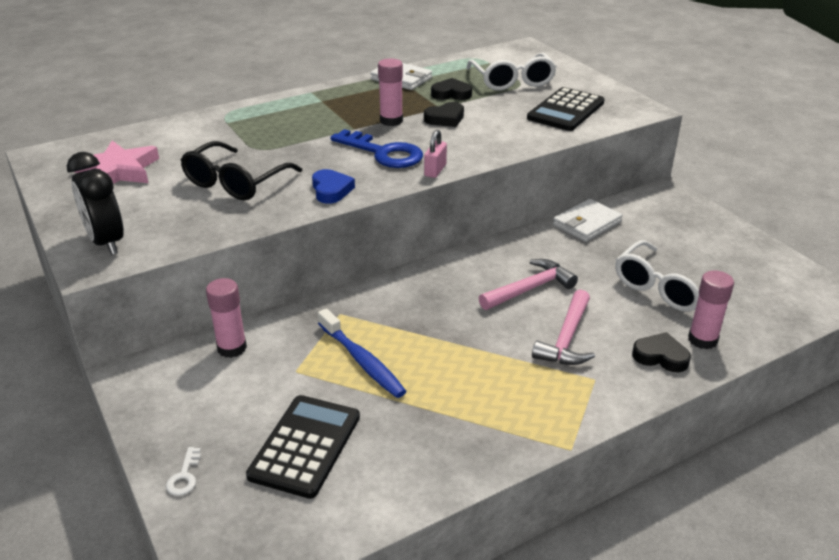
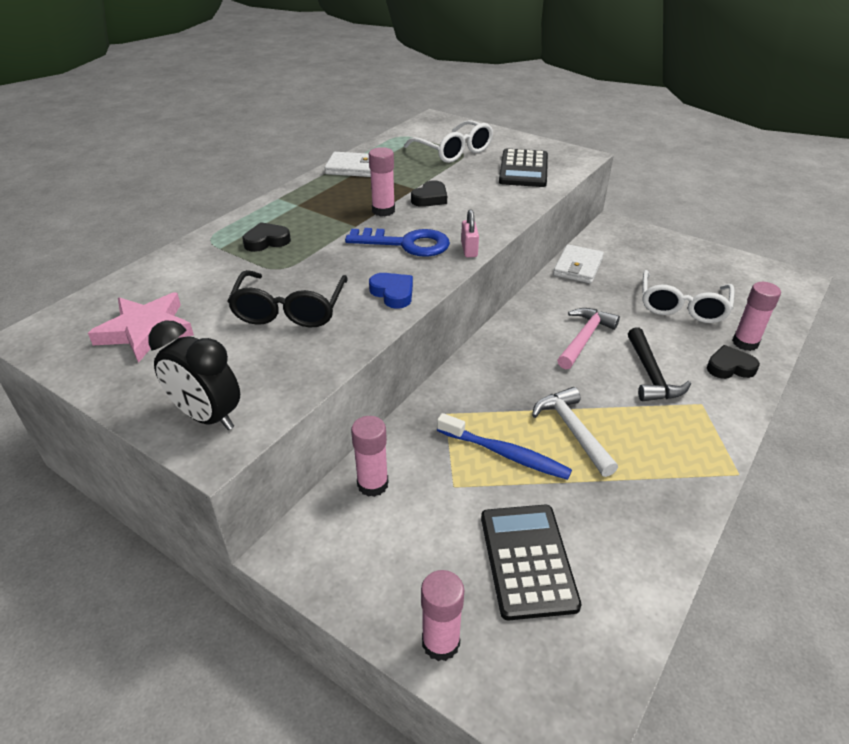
camera: 25 degrees left, 5 degrees up
white key [166,447,201,496] -> pink glue stick [421,570,464,661]
black heart [431,78,472,100] -> black heart moved to [243,222,291,252]
pink hammer [532,290,595,365] -> black hammer [628,327,691,401]
none -> white hammer [532,387,618,477]

